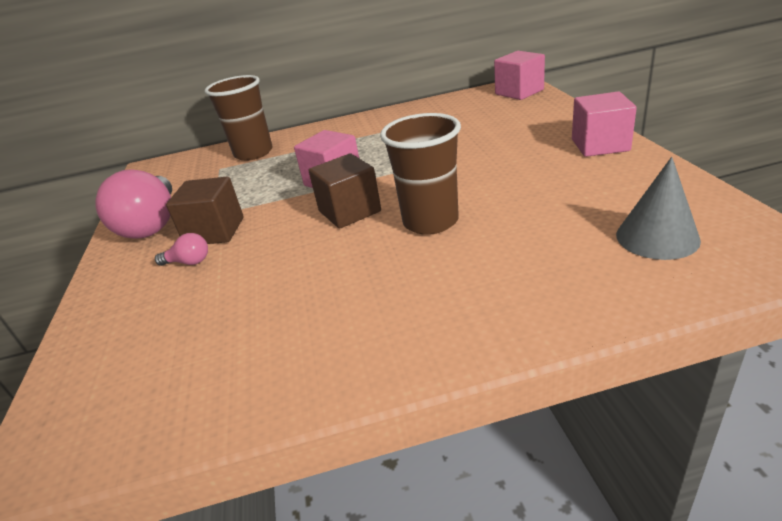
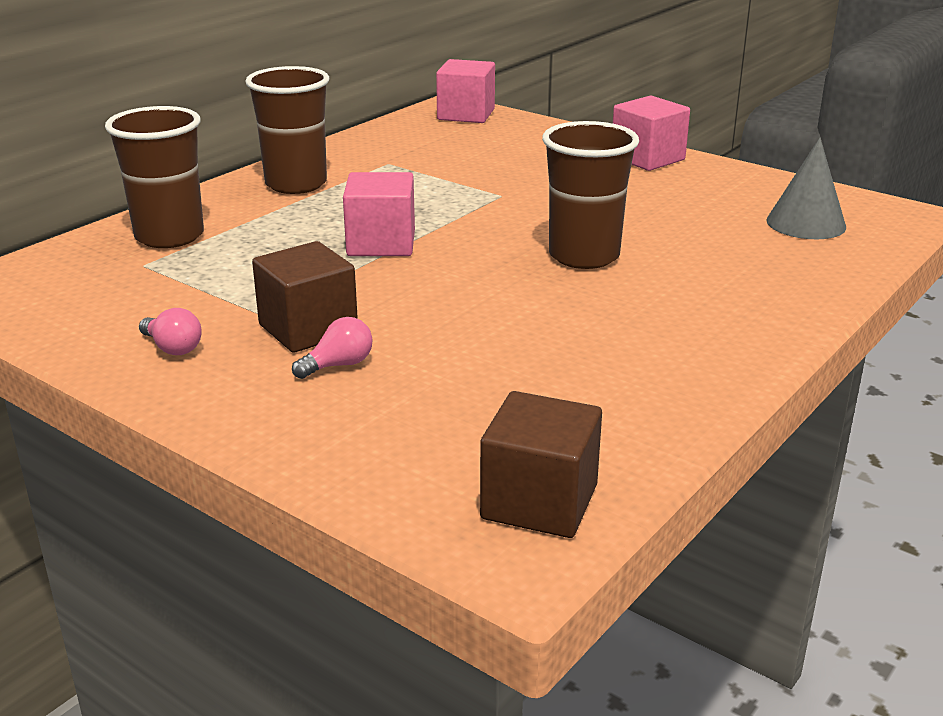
camera: 45 degrees left, 5 degrees down
pink light bulb [95,169,172,239] -> pink light bulb [139,308,202,355], size x0.43
brown cube [309,153,381,229] -> brown cube moved to [480,391,602,538]
none -> brown cup [245,66,329,194]

